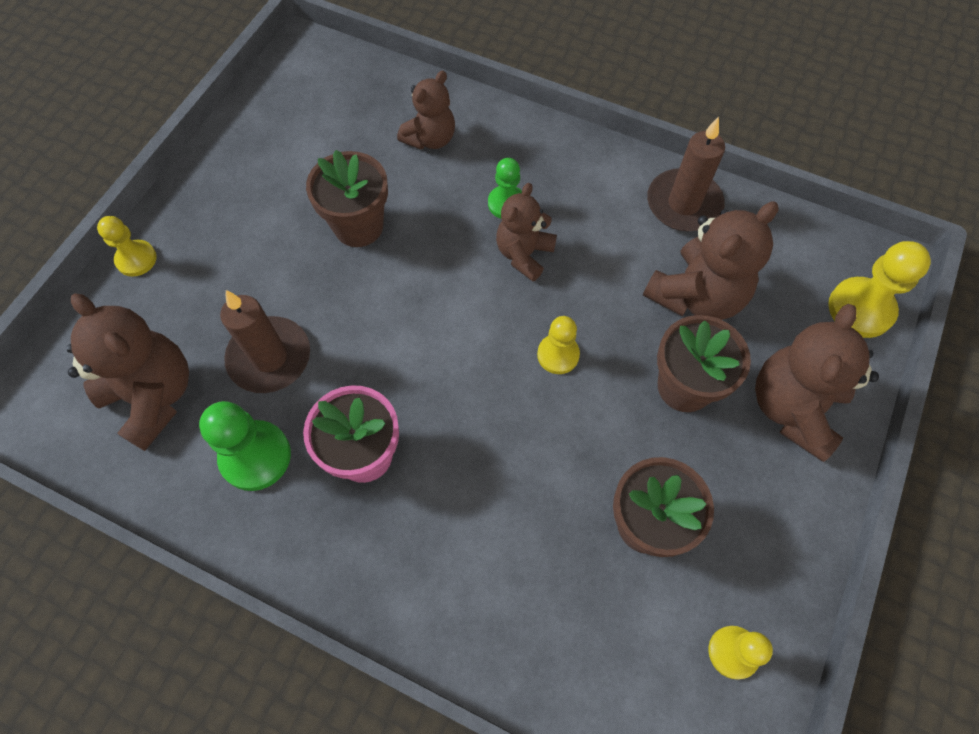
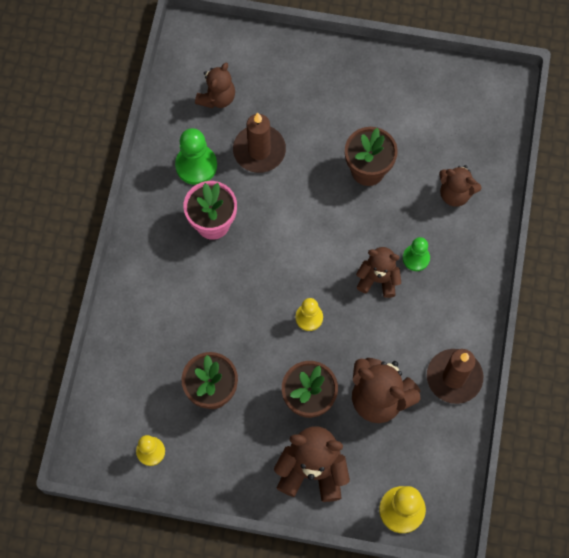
camera: 75 degrees right, 5 degrees up
brown teddy bear [66,294,189,451] -> brown teddy bear [195,63,235,108], size x0.64
yellow pawn [97,216,157,277] -> none

